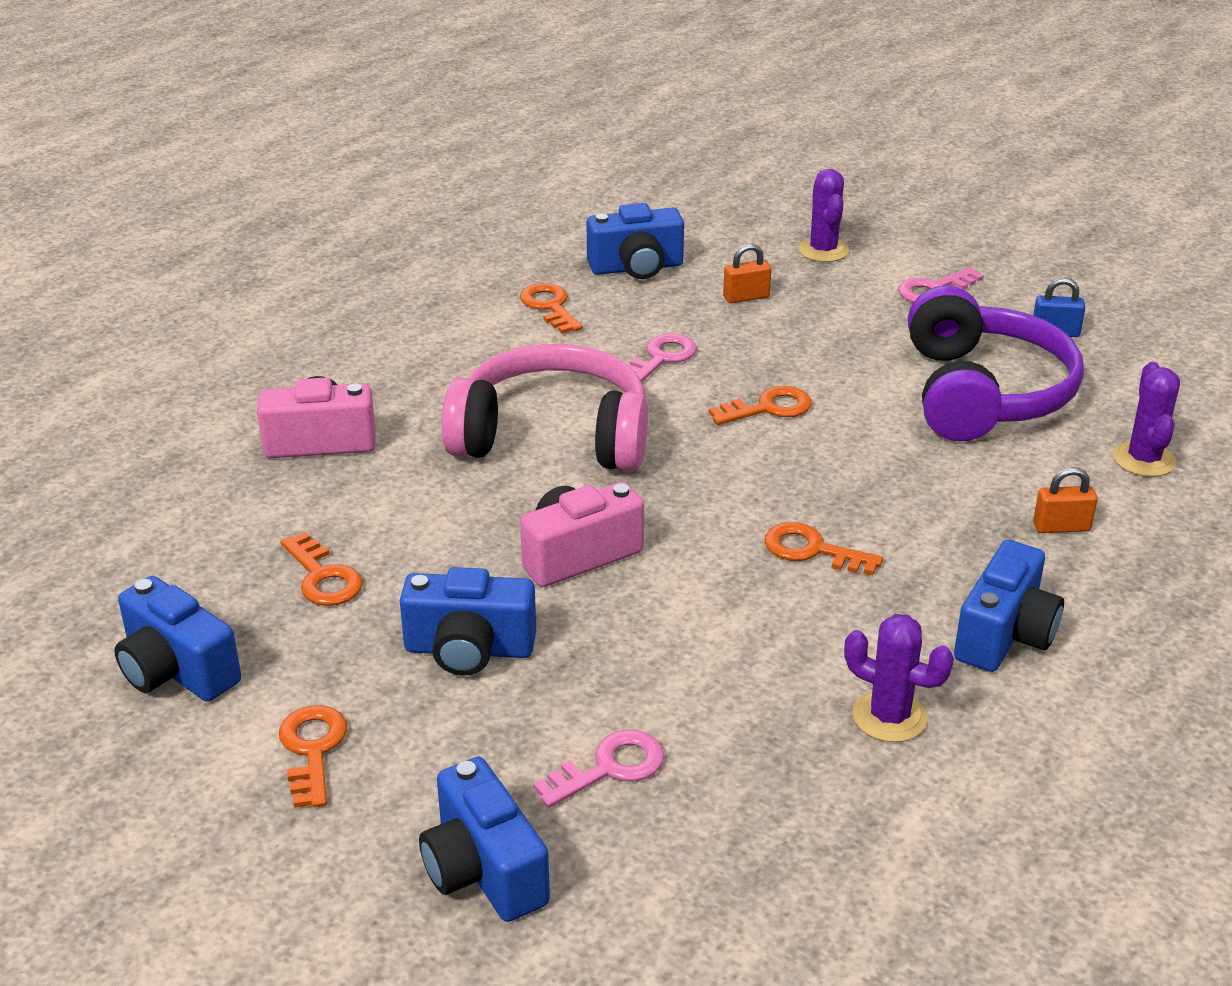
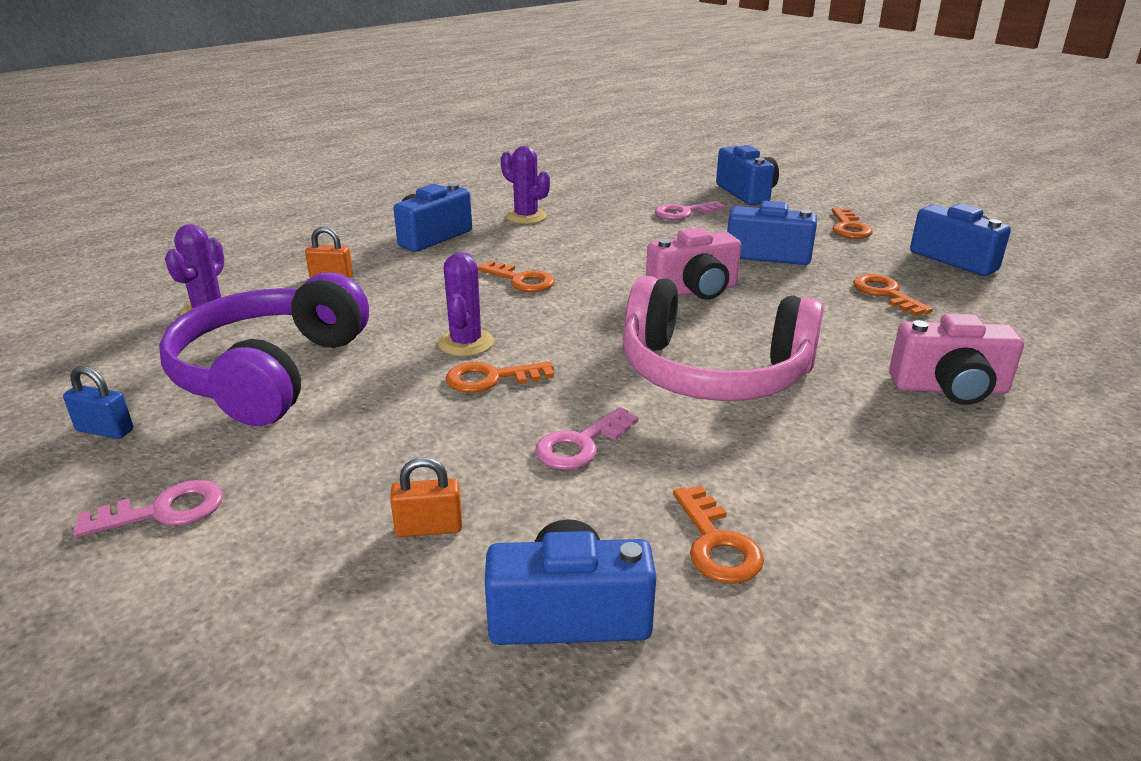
camera: 170 degrees left, 5 degrees down
purple cactus [798,169,849,262] -> purple cactus moved to [438,252,494,356]

